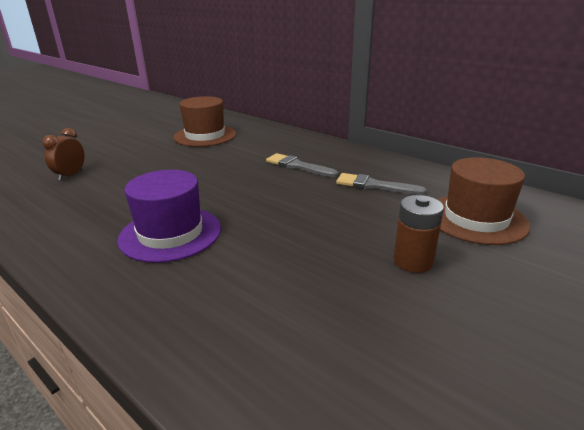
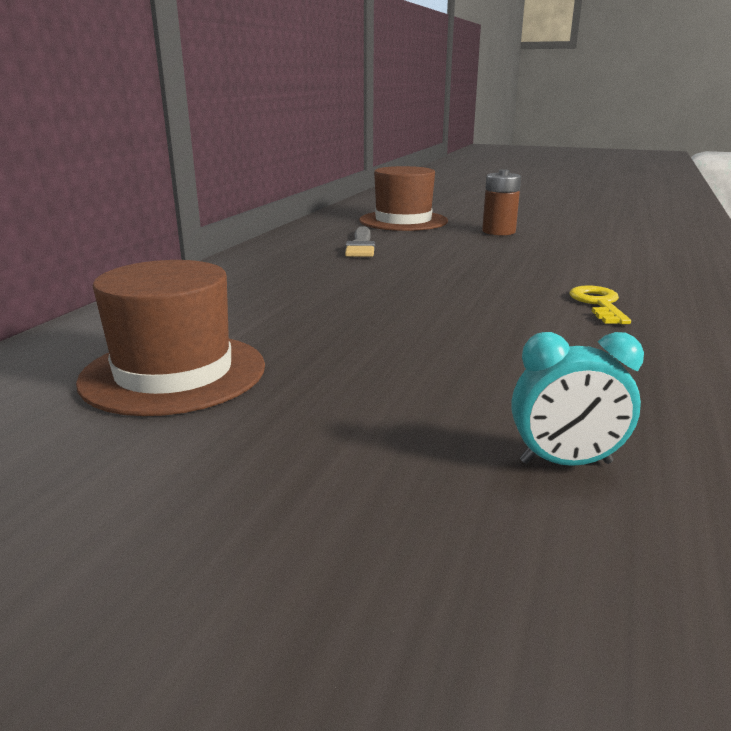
camera: 110 degrees left, 5 degrees down
brown clock [42,128,84,181] -> turquoise clock [512,332,644,466]
purple hat [117,170,221,263] -> yellow key [570,285,631,324]
grey brush [266,153,338,177] -> none

